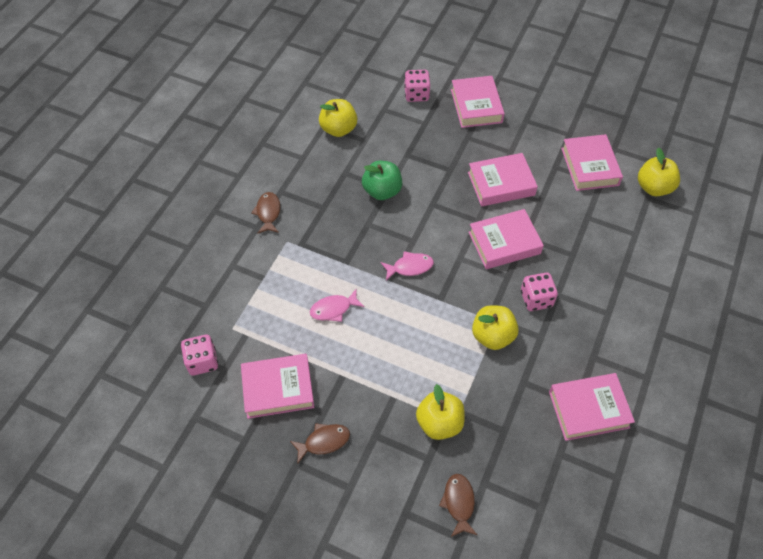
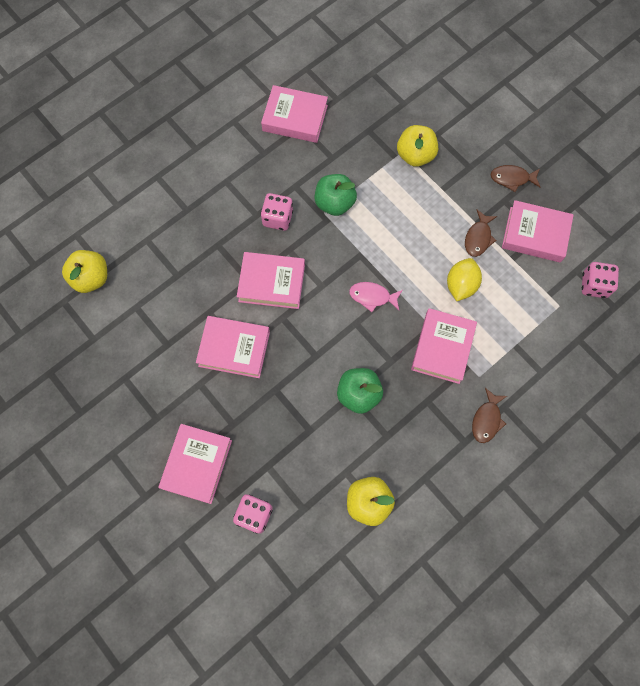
camera: 155 degrees left, 15 degrees up
pink fish [310,289,365,322] -> yellow lemon [447,258,482,301]
brown fish [439,474,477,537] -> brown fish moved to [465,210,497,257]
yellow apple [472,305,519,350] -> green apple [315,174,357,216]
pink book [561,134,623,191] -> pink book moved to [411,308,477,384]

